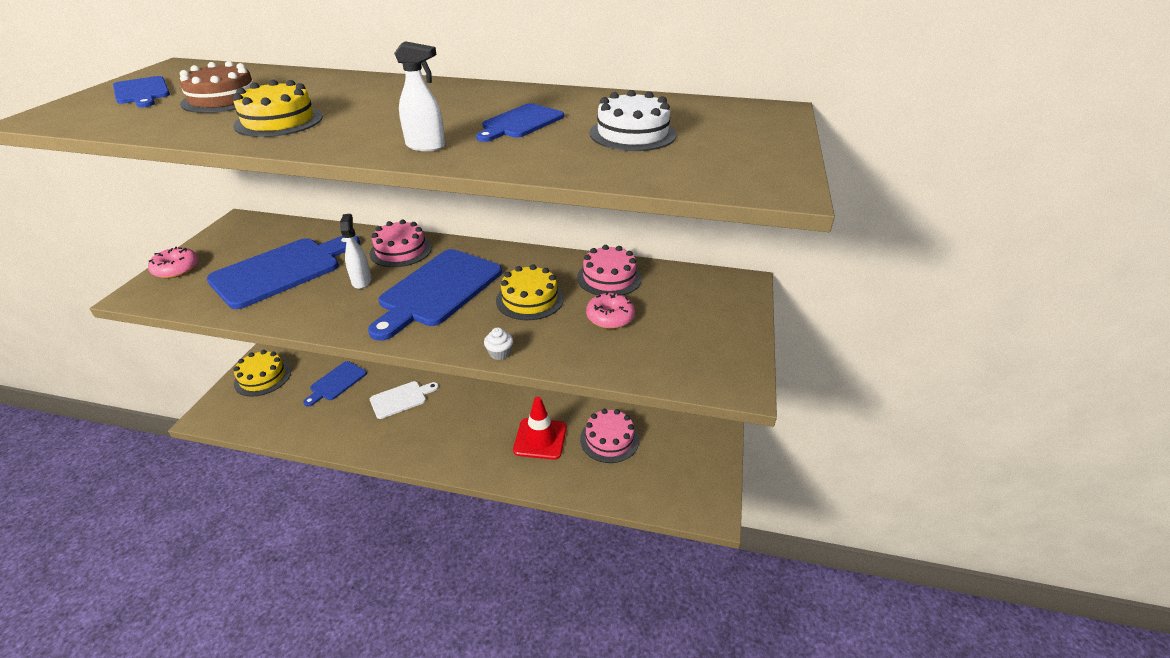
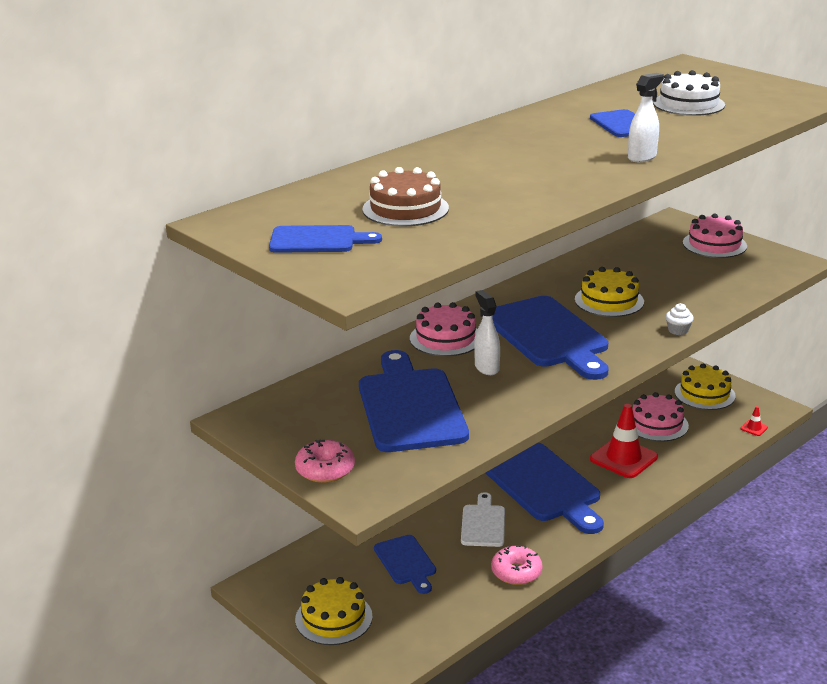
camera: 55 degrees left, 10 degrees down
yellow cake [233,80,323,137] -> yellow cake moved to [675,364,736,410]
white spray bottle [340,214,372,289] -> white spray bottle turned 45 degrees clockwise [474,290,500,375]
pink cake [577,245,642,295] -> pink cake moved to [683,213,747,258]
pink donut [586,292,635,329] -> pink donut moved to [491,545,543,585]
none -> blue cutting board [485,443,604,534]
none -> red traffic cone [741,406,768,436]

